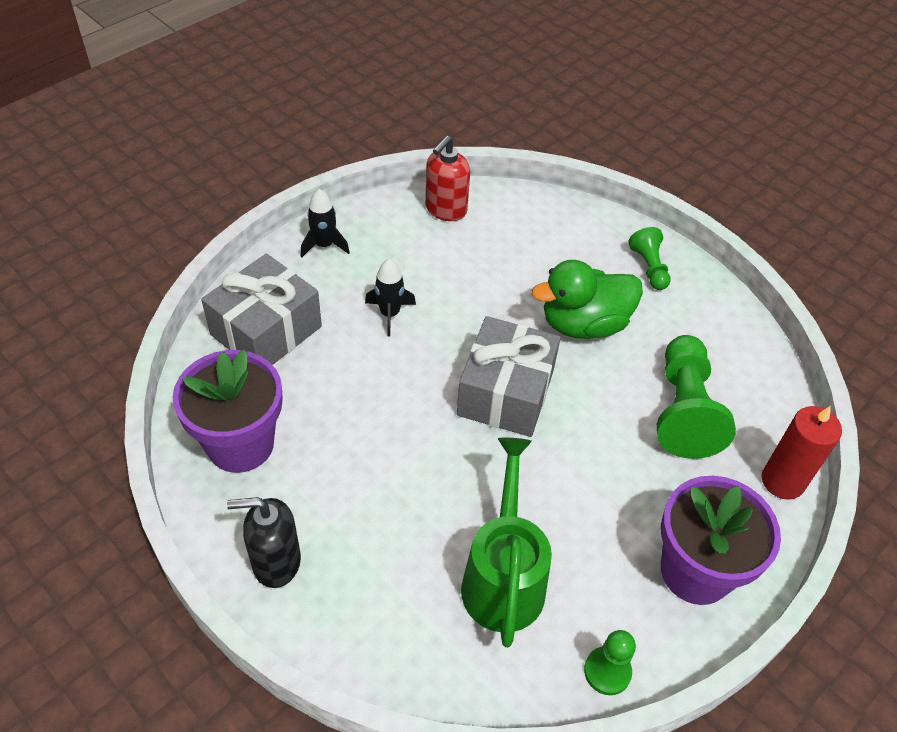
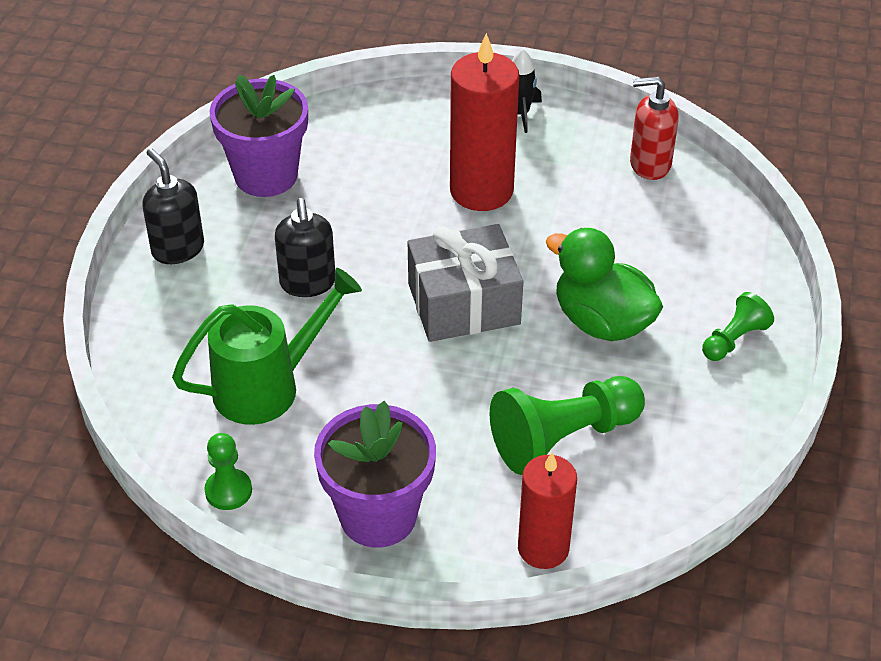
camera: 60 degrees right, 5 degrees down
grey gift [201,254,322,365] -> none
black rocket [365,259,416,337] -> red candle [450,33,519,211]
none -> black soap dispenser [275,198,335,297]

